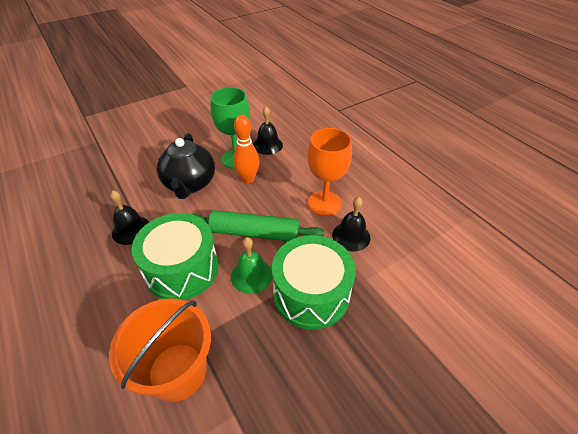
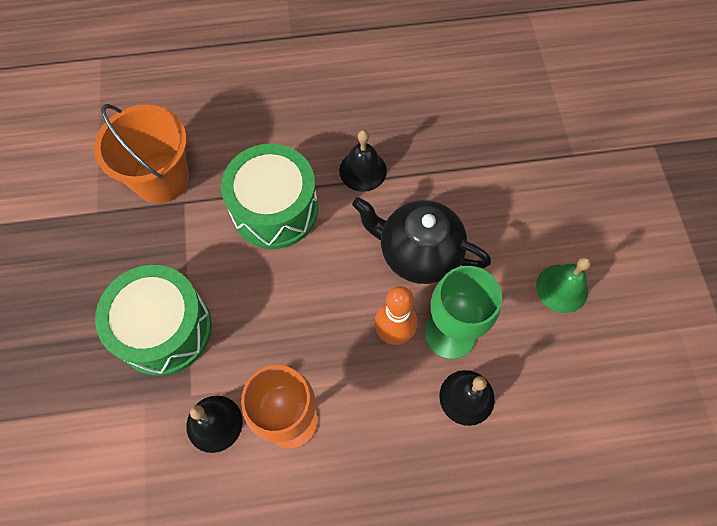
camera: 115 degrees right, 20 degrees up
green rolling pin [192,210,324,241] -> none
green bell [231,237,272,294] -> green bell moved to [536,257,591,313]

